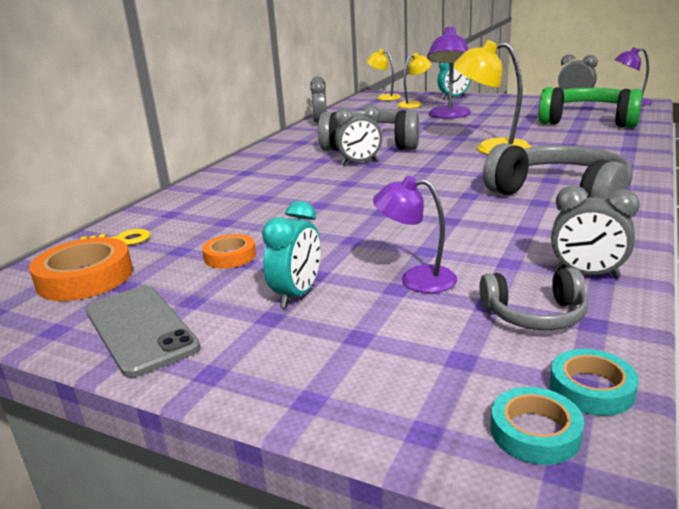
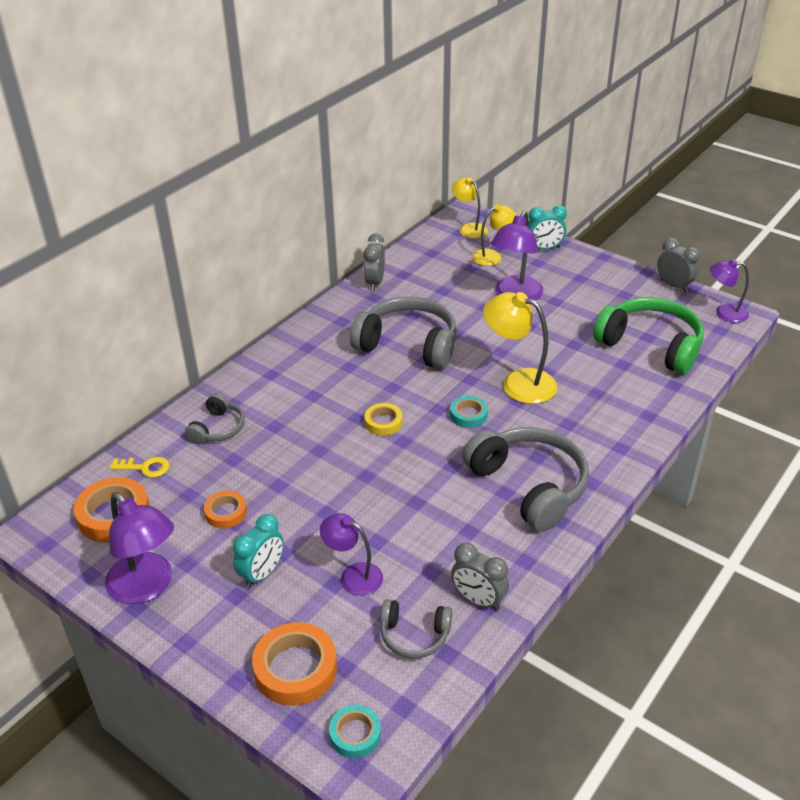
camera: 10 degrees right, 15 degrees up
grey phone [86,286,201,378] -> purple lamp [105,492,174,604]
grey clock [335,105,382,165] -> none
turquoise tape [550,349,639,416] -> turquoise tape moved to [450,396,488,428]
none -> grey headphones [185,393,245,444]
none -> orange tape [252,622,337,706]
none -> yellow tape [364,403,403,436]

